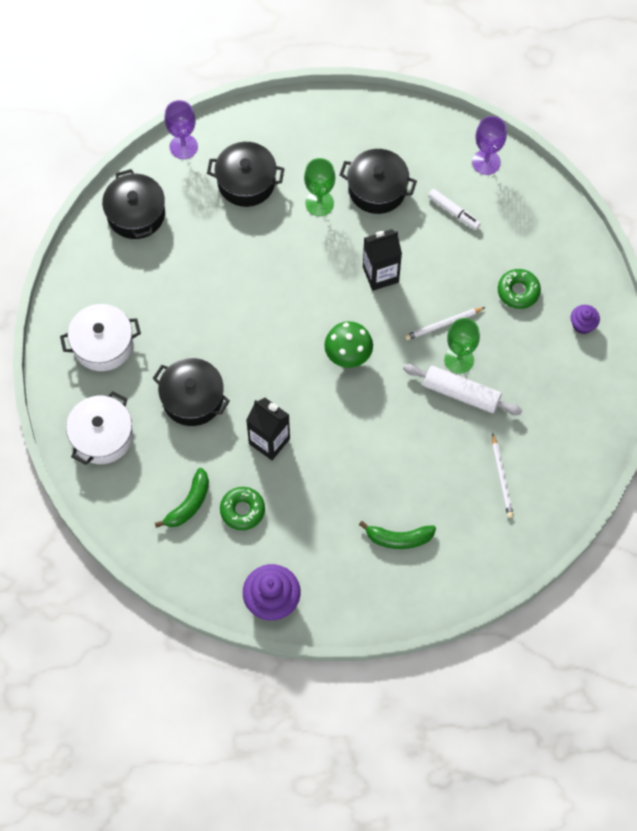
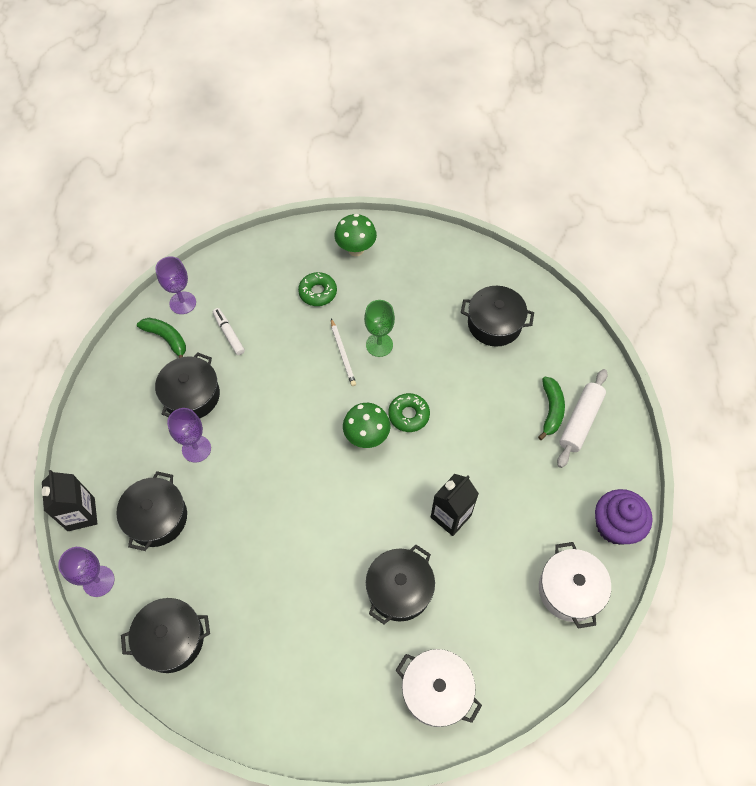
camera: 85 degrees left, 5 degrees down
white pot [60,304,141,371] -> white pot moved to [539,542,611,628]
green banana [155,468,209,528] -> green banana moved to [137,318,186,358]
green donut [220,487,265,530] -> green donut moved to [388,393,430,432]
green goblet [304,158,335,216] -> purple goblet [167,408,211,463]
black carton [363,229,402,291] -> black carton moved to [42,470,97,531]
white rolling pin [403,364,522,415] -> white rolling pin moved to [557,369,608,468]
white marker [428,189,481,230] -> white marker turned 75 degrees counterclockwise [213,308,245,355]
white pencil [492,434,514,518] -> black pot [461,286,534,347]
purple cupcake [570,305,600,334] -> green mushroom [335,214,377,257]

